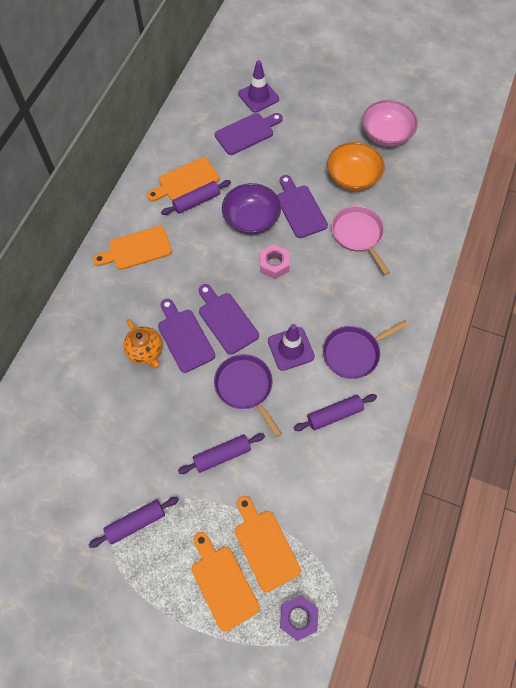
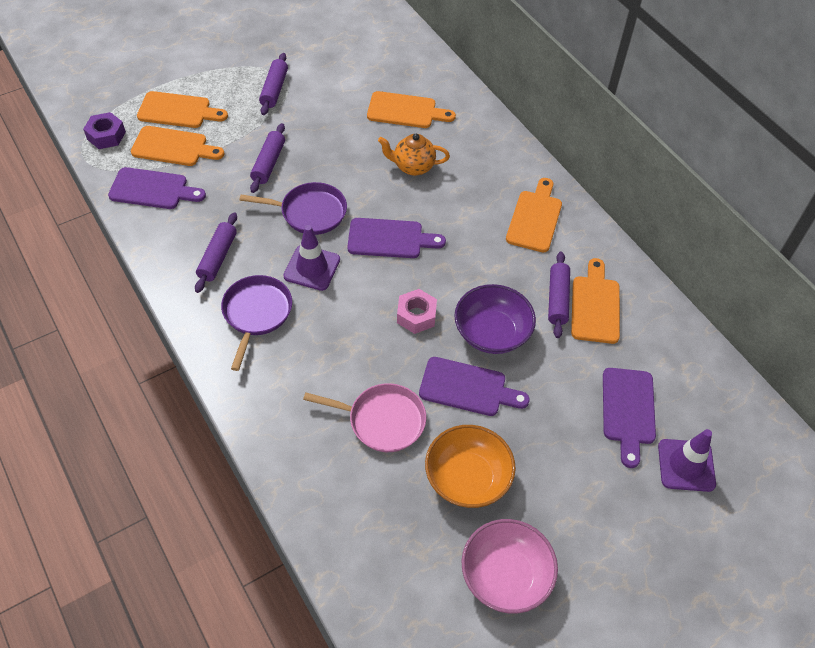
camera: 125 degrees right, 10 degrees down
purple cutting board [158,299,215,373] -> purple cutting board moved to [108,167,206,209]
none -> orange cutting board [367,91,456,128]

